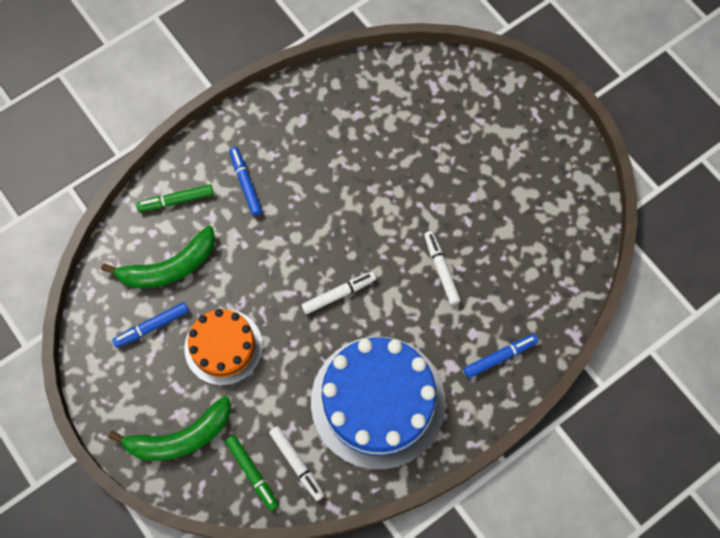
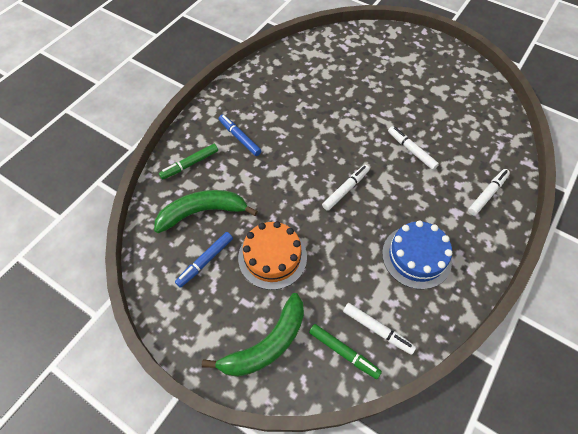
camera: 20 degrees left, 10 degrees down
green banana [101,225,215,288] -> green banana turned 150 degrees counterclockwise [154,190,258,233]
blue cake [311,337,445,470] -> blue cake [382,220,453,290], size x0.59
blue marker [464,334,539,378] -> white marker [468,169,510,215]

